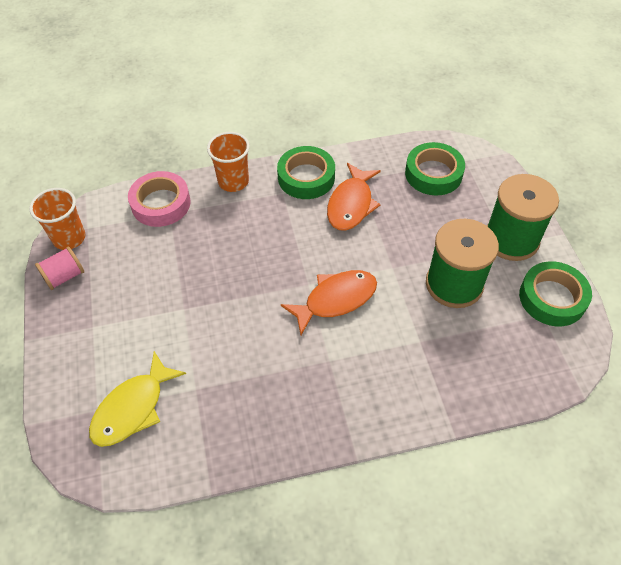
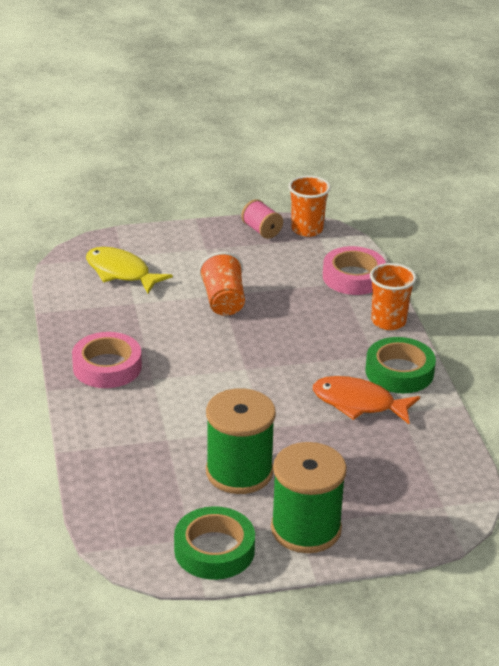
camera: 90 degrees right, 20 degrees down
orange fish [281,270,377,335] -> none
green tape [405,142,465,195] -> none
none -> pink tape [72,332,142,388]
none -> orange cup [199,252,245,316]

